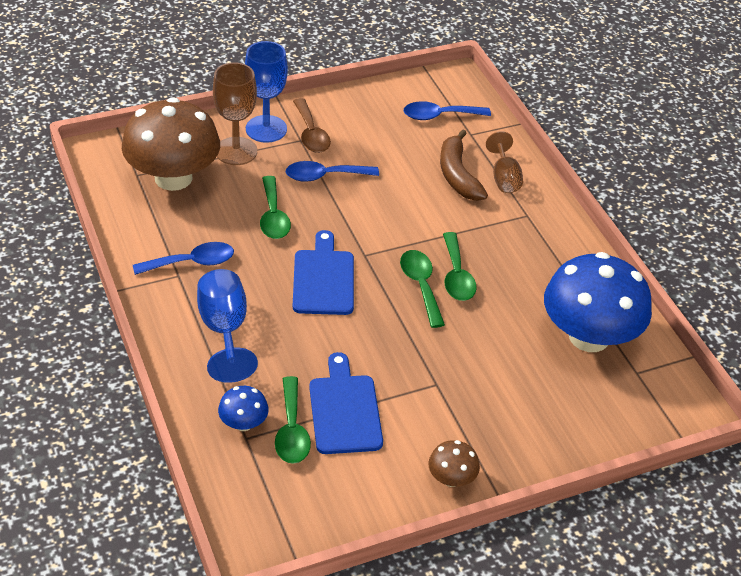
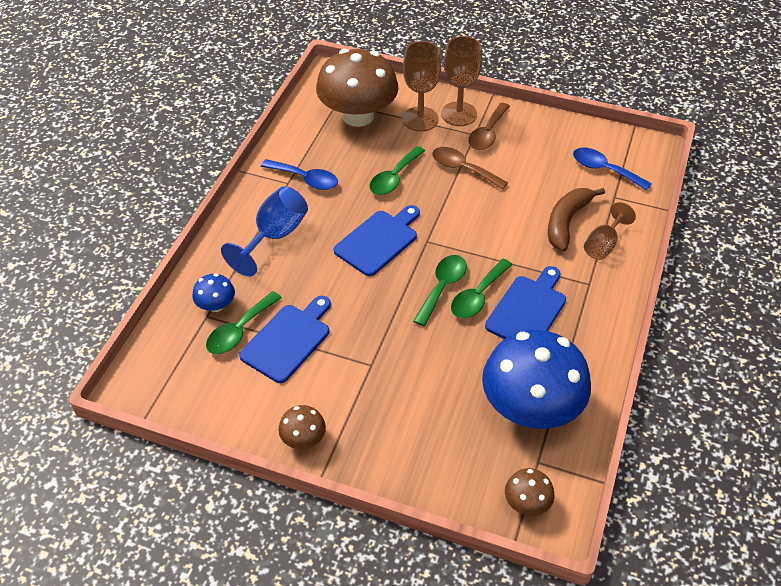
camera: 45 degrees right, 5 degrees up
blue goblet [245,41,288,143] -> brown goblet [441,36,482,126]
blue spoon [286,161,379,182] -> brown spoon [432,147,508,190]
none -> blue cutting board [485,266,566,339]
none -> brown mushroom [505,468,554,516]

